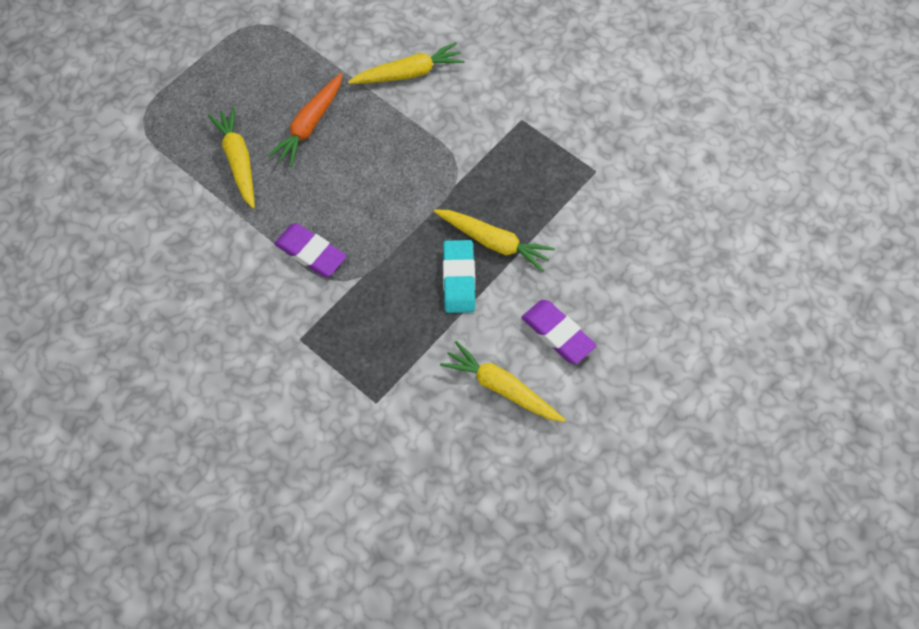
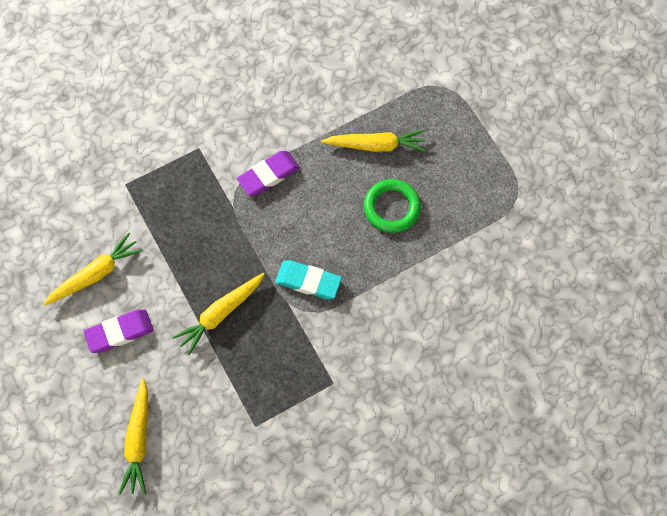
camera: 110 degrees right, 5 degrees up
orange carrot [267,73,342,167] -> green ring [364,179,421,233]
yellow carrot [348,42,465,84] -> yellow carrot moved to [119,378,148,495]
turquoise eraser [443,240,475,313] -> turquoise eraser moved to [275,260,342,300]

